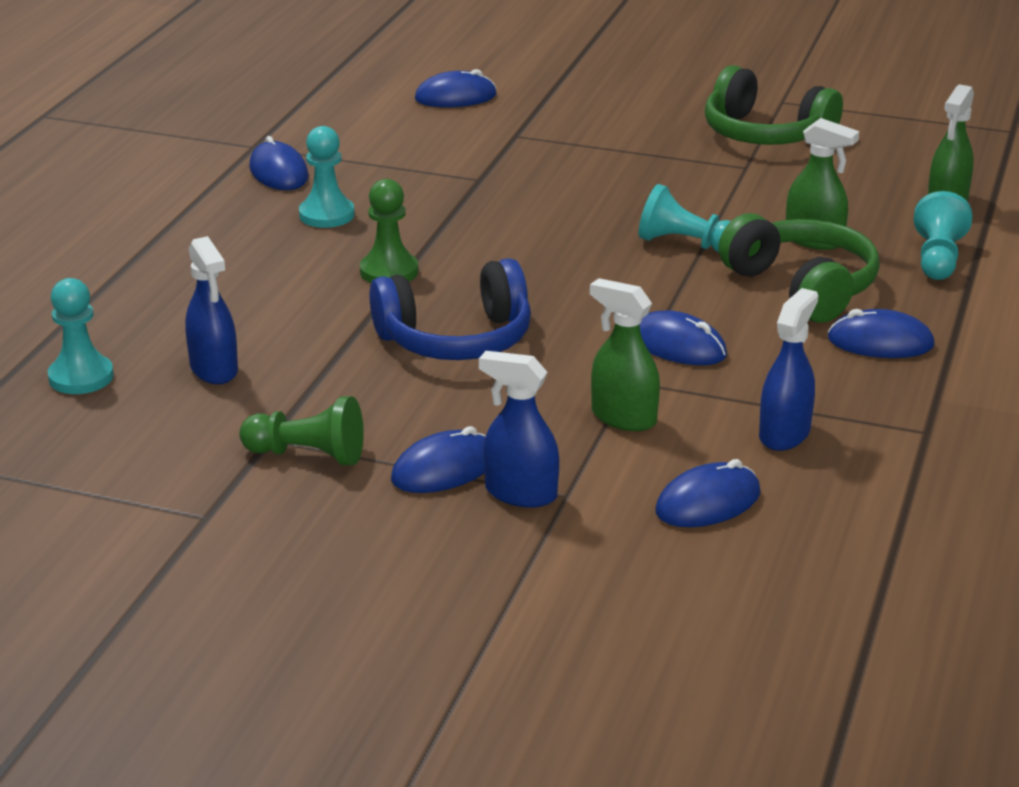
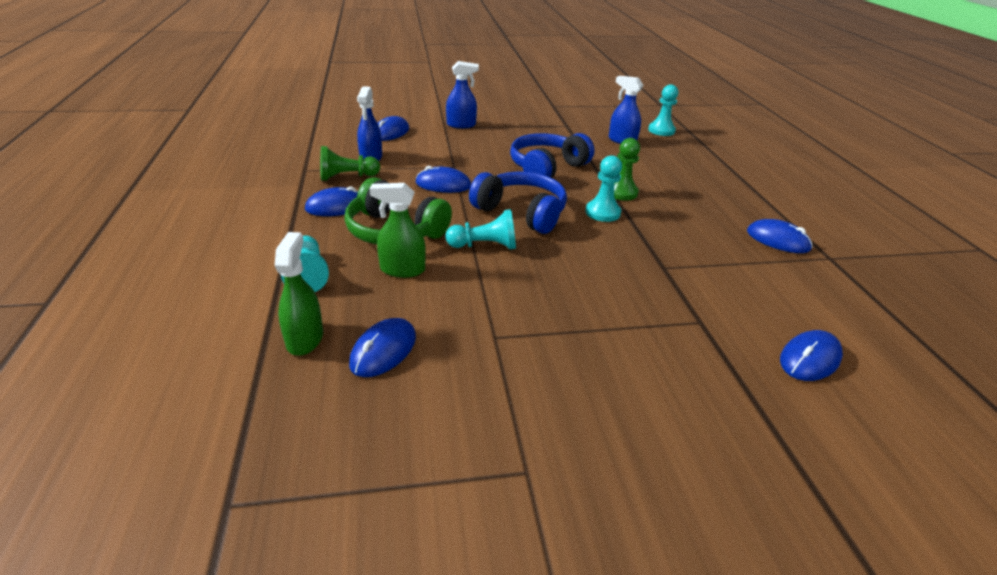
camera: 150 degrees right, 5 degrees up
green pawn [239,396,364,466] -> green pawn moved to [320,146,380,181]
turquoise pawn [299,126,355,228] -> turquoise pawn moved to [585,155,622,222]
blue mouse [391,426,486,493] -> blue mouse moved to [349,318,416,377]
green spray bottle [590,278,660,431] -> none
green headphones [705,65,843,145] -> none
none -> blue headphones [469,172,567,234]

